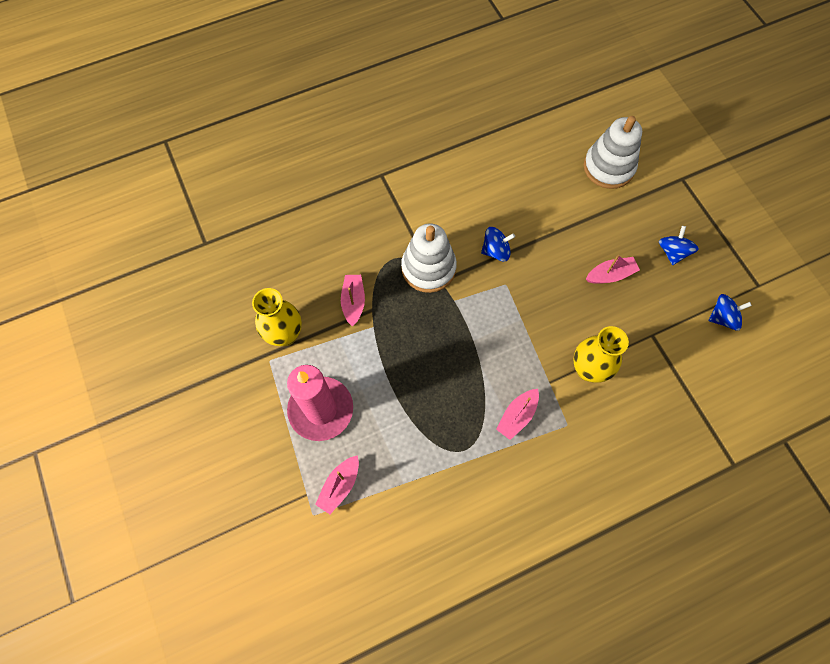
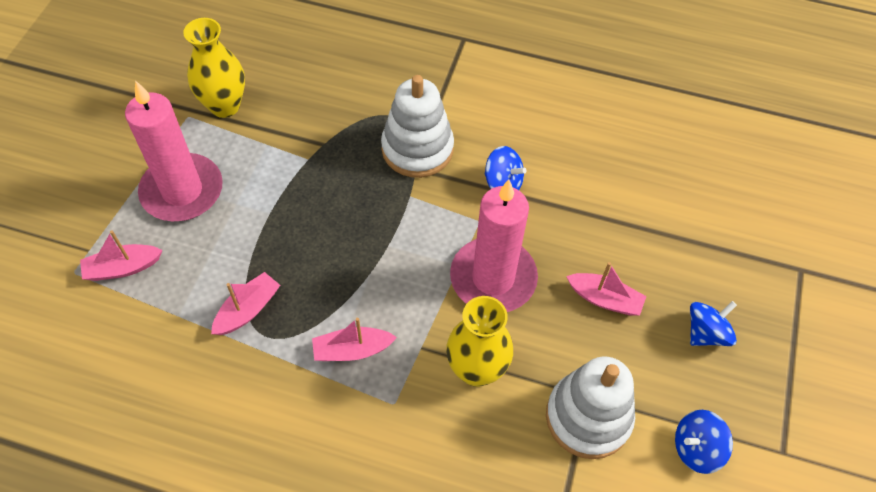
camera: 40 degrees right, 10 degrees down
pink boat [341,275,365,327] -> pink boat moved to [211,272,280,335]
white stacking toy [584,116,642,189] -> white stacking toy moved to [546,356,635,459]
blue spinning top [709,294,752,331] -> blue spinning top turned 135 degrees clockwise [675,410,733,474]
none -> pink candle [450,179,538,312]

